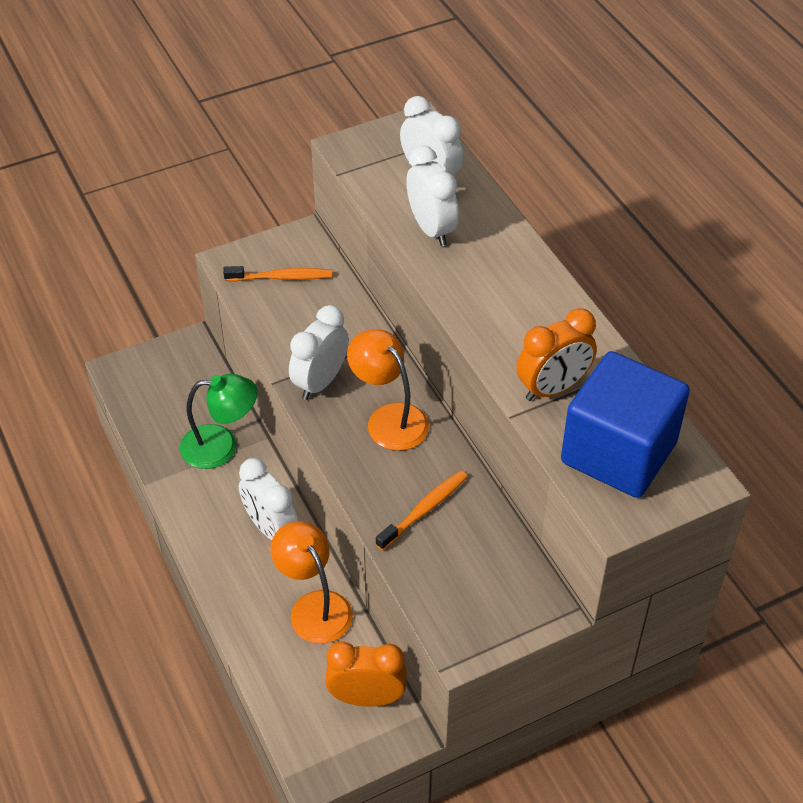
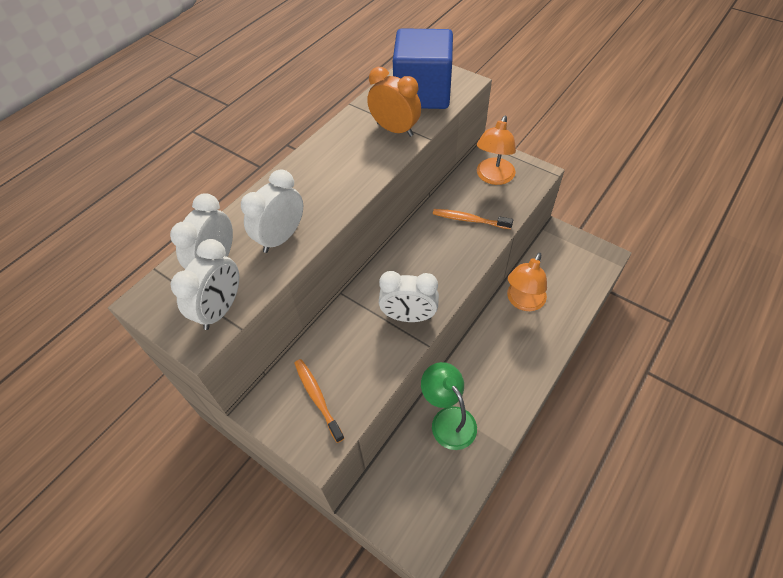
camera: 115 degrees left, 5 degrees up
white clock [239,458,298,540] -> white clock moved to [171,239,239,330]
orange clock [325,641,407,707] -> none
orange lamp [347,329,429,451] -> orange lamp moved to [477,116,516,185]

